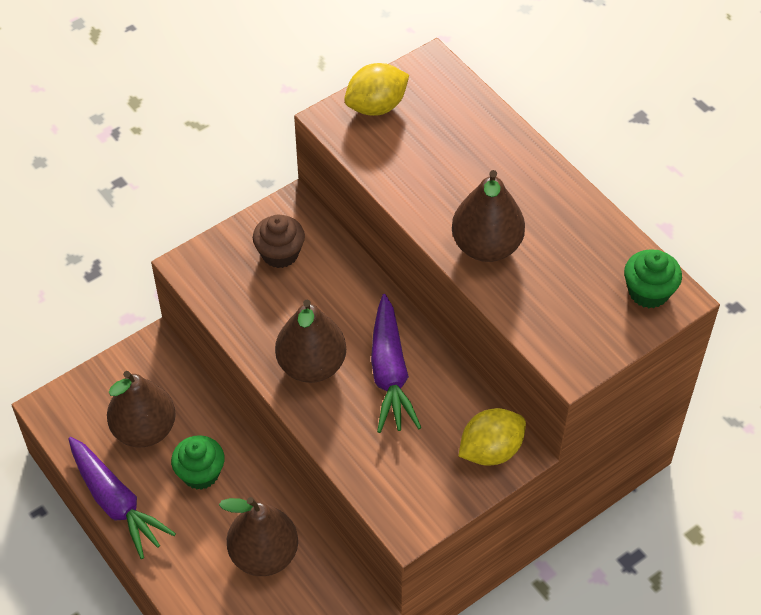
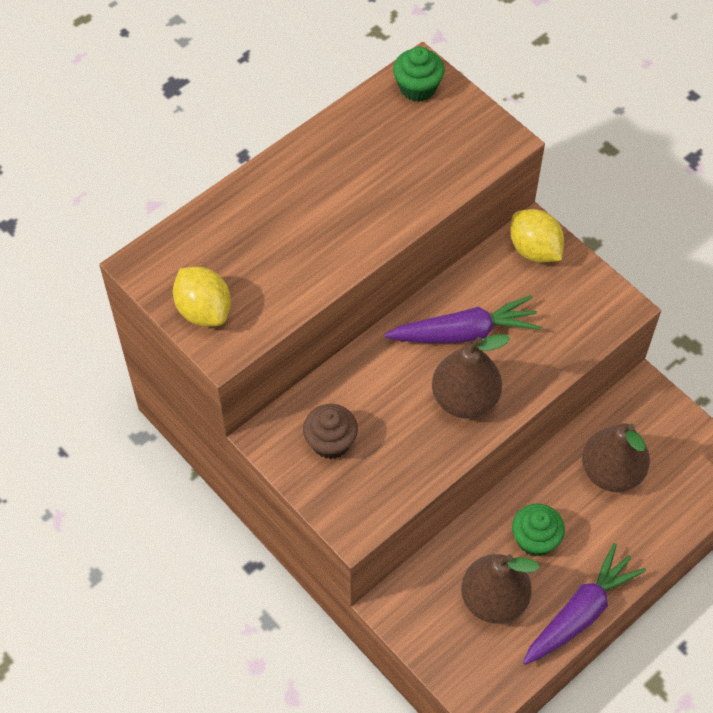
camera: 95 degrees left, 5 degrees up
brown pear [452,170,525,262] -> none

